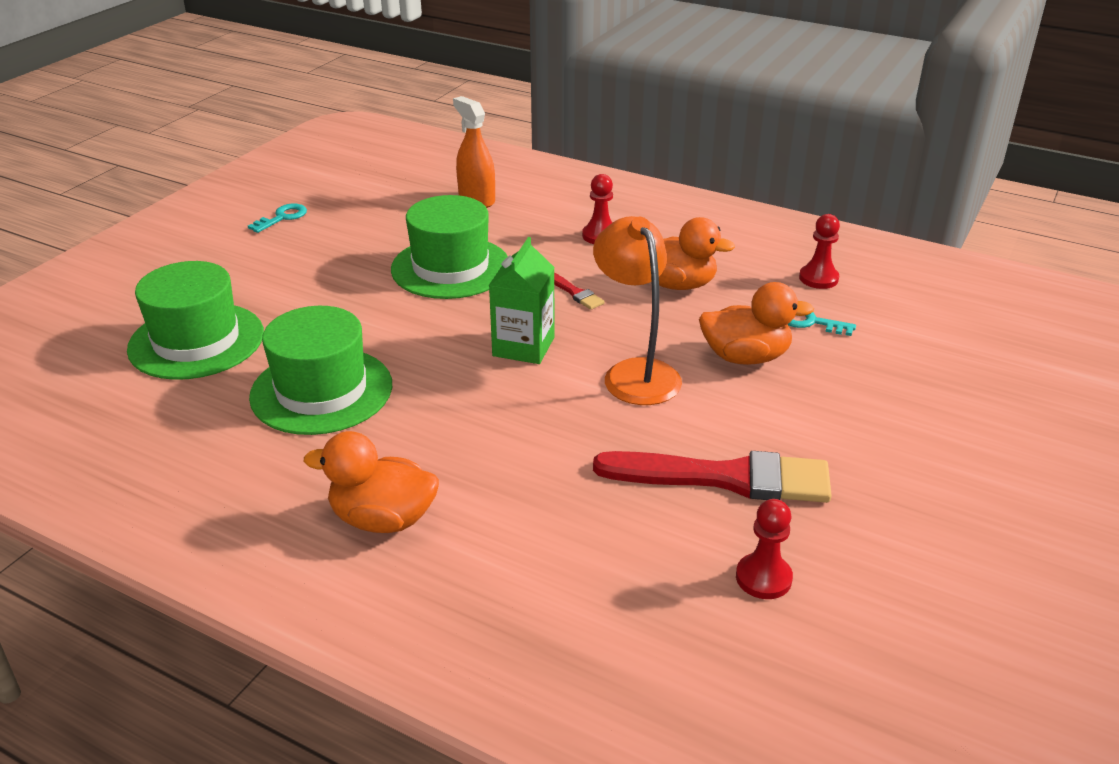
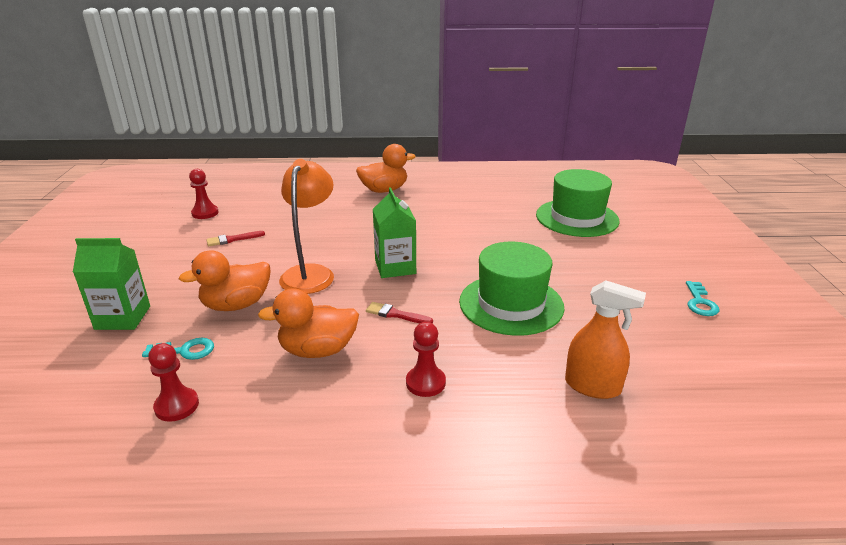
camera: 150 degrees right, 5 degrees down
green hat [249,306,392,435] -> none
orange lamp [593,216,682,405] -> orange lamp turned 120 degrees counterclockwise [279,159,334,294]
red brush [593,451,832,503] -> red brush [206,231,265,246], size x0.43
none -> green carton [73,238,150,330]

